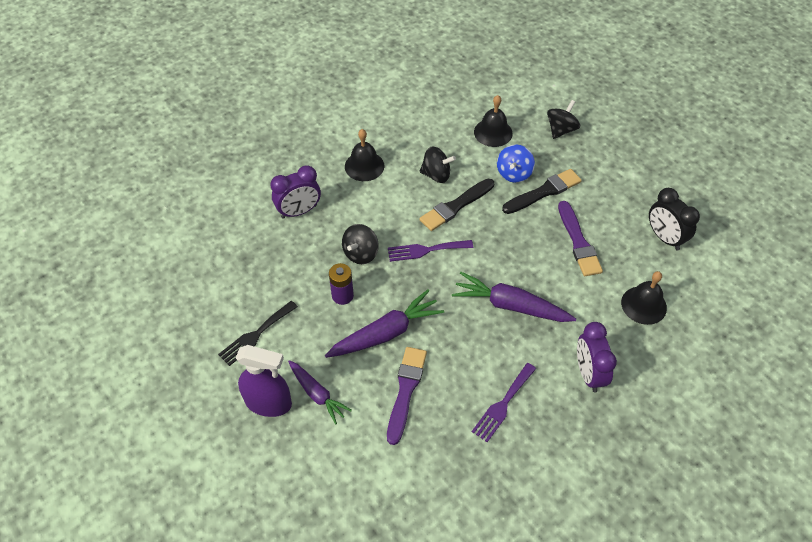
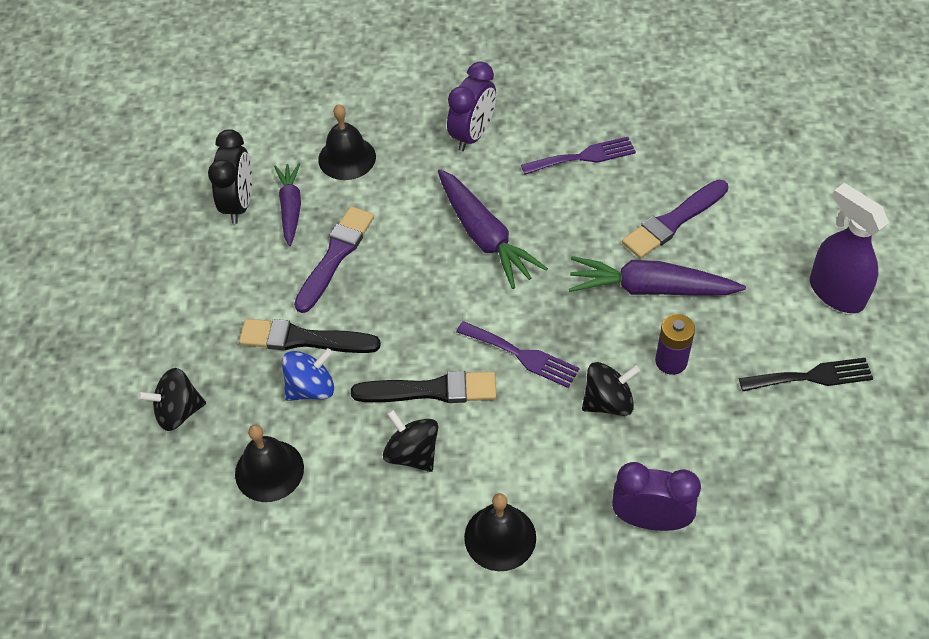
camera: 140 degrees left, 0 degrees up
purple carrot [288,360,352,424] -> purple carrot moved to [274,163,301,246]

